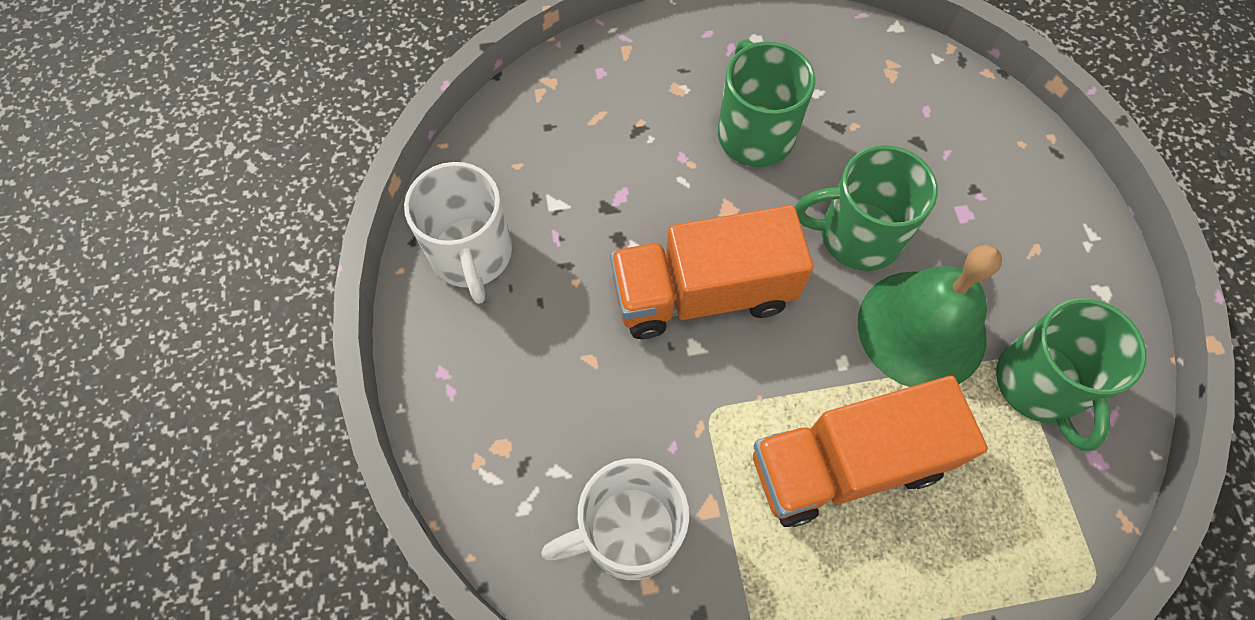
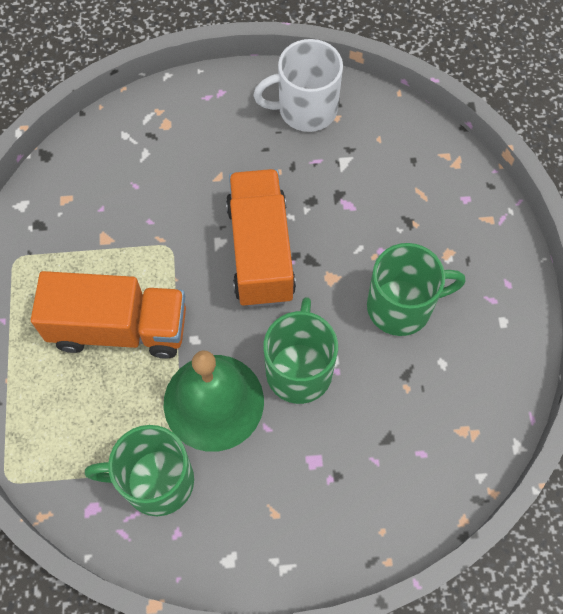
camera: 95 degrees right, 0 degrees up
white mug [541,458,689,580] -> none
orange truck [753,376,988,527] -> orange truck turned 105 degrees clockwise [31,271,186,359]

